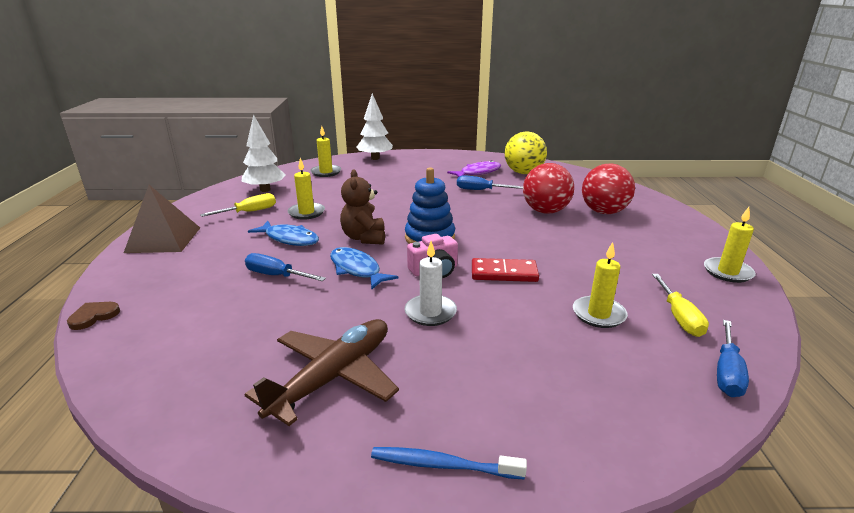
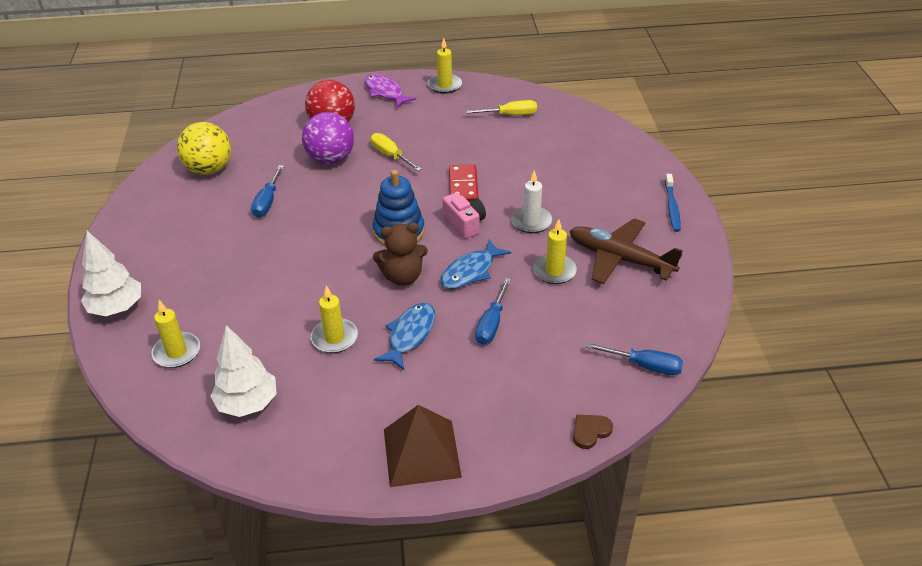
camera: 95 degrees left, 15 degrees up
brown heart [67,302,120,330] -> brown heart turned 105 degrees clockwise [573,415,613,449]
yellow screwdriver [200,193,276,217] -> yellow screwdriver moved to [371,133,422,171]
purple fish [447,160,501,177] -> purple fish moved to [364,74,416,108]
red ball [523,163,574,214] -> purple ball [302,112,354,164]
yellow candle [573,242,628,328] -> yellow candle moved to [533,219,577,284]
blue screwdriver [717,320,749,397] -> blue screwdriver moved to [586,343,683,375]

